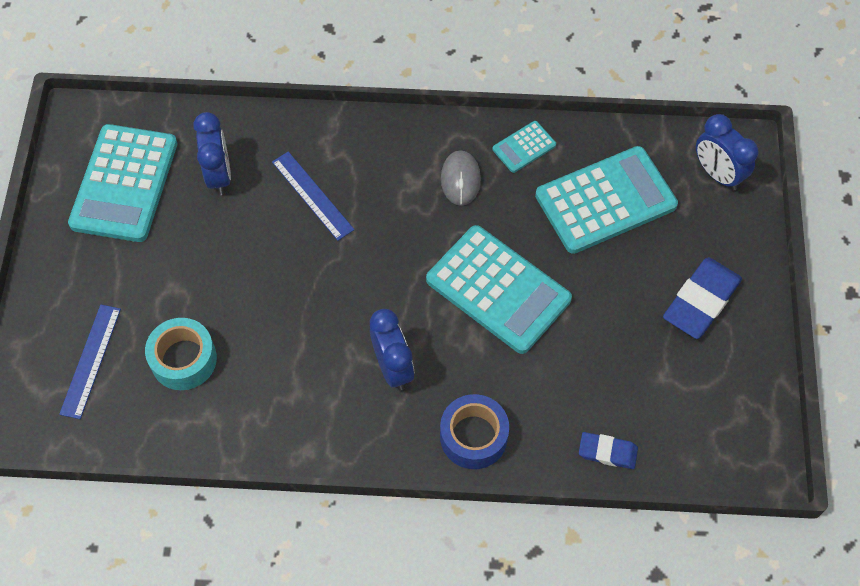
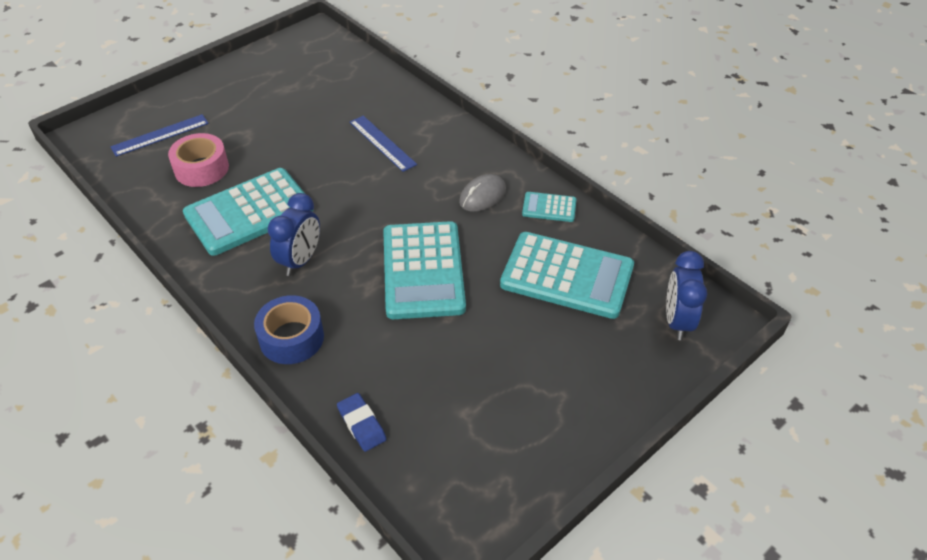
camera: 45 degrees right, 15 degrees down
turquoise calculator [68,124,177,242] -> turquoise calculator moved to [183,168,314,256]
turquoise tape [145,318,217,390] -> pink tape [168,133,229,187]
blue clock [193,112,231,195] -> none
blue ruler [272,152,354,241] -> blue ruler turned 45 degrees counterclockwise [350,116,417,172]
blue eraser [663,257,742,339] -> none

